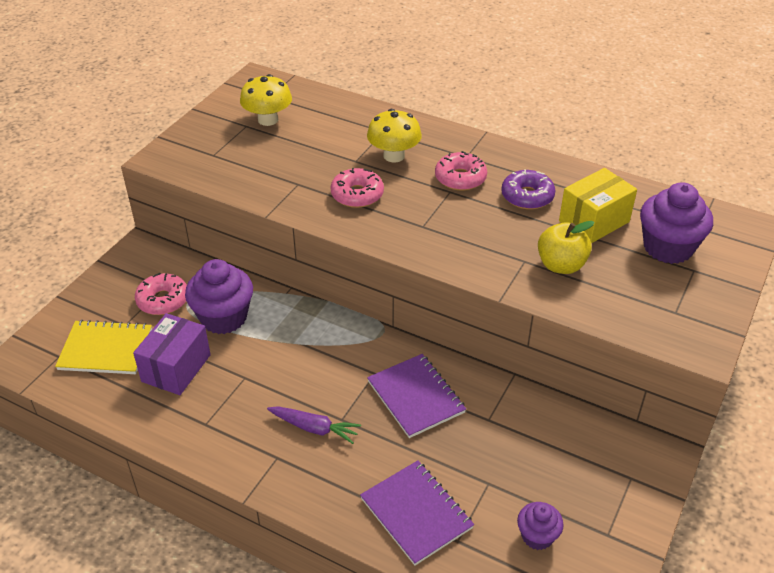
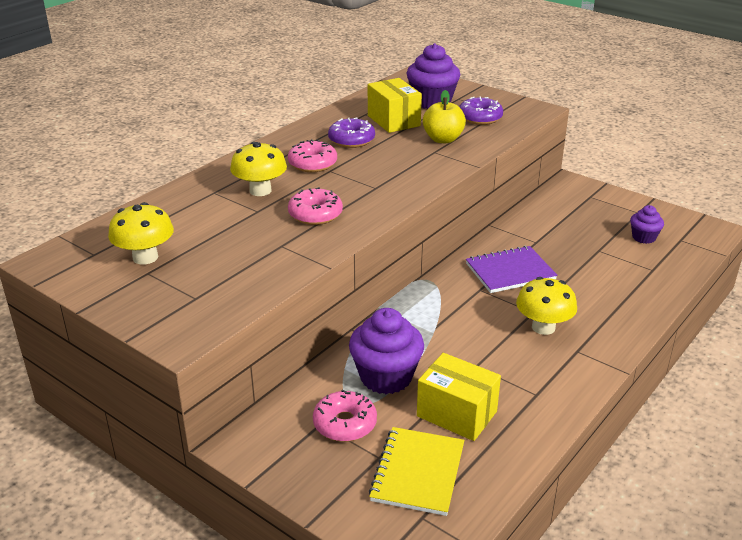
camera: 80 degrees left, 10 degrees down
purple box [133,313,211,395] -> yellow box [417,353,501,441]
purple carrot [267,406,361,444] -> yellow mushroom [516,277,577,335]
purple notebook [360,460,474,565] -> none
none -> purple donut [459,97,503,125]

